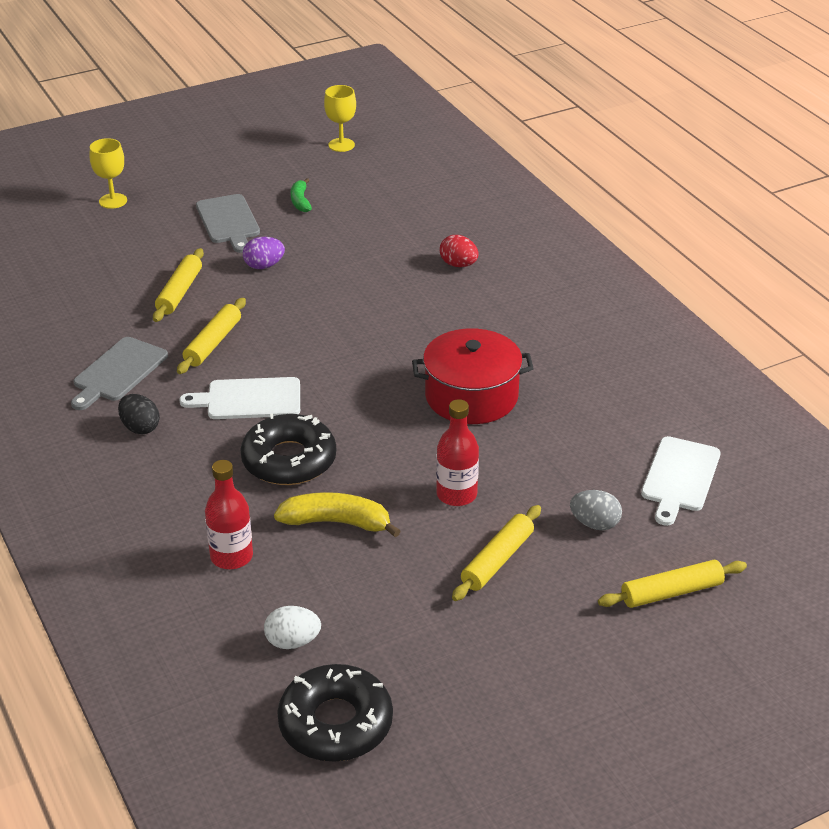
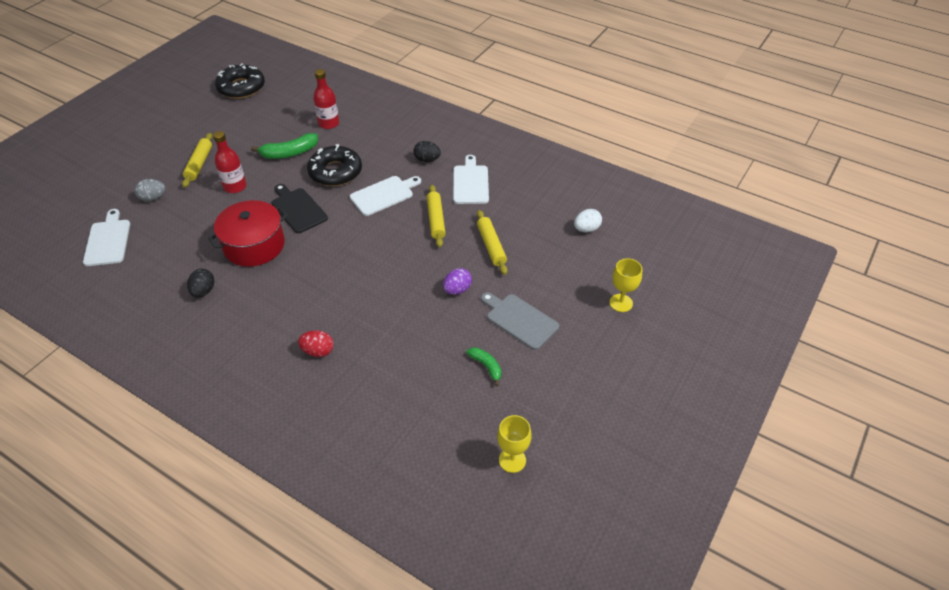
camera: 150 degrees right, 10 degrees up
grey cutting board [71,337,168,410] -> white cutting board [453,155,489,204]
white egg [264,606,321,649] -> white egg moved to [574,209,602,232]
yellow banana [274,492,401,538] -> green banana [251,133,318,159]
yellow rolling pin [598,560,747,608] -> none
none -> black egg [187,269,214,297]
none -> black cutting board [272,184,328,233]

